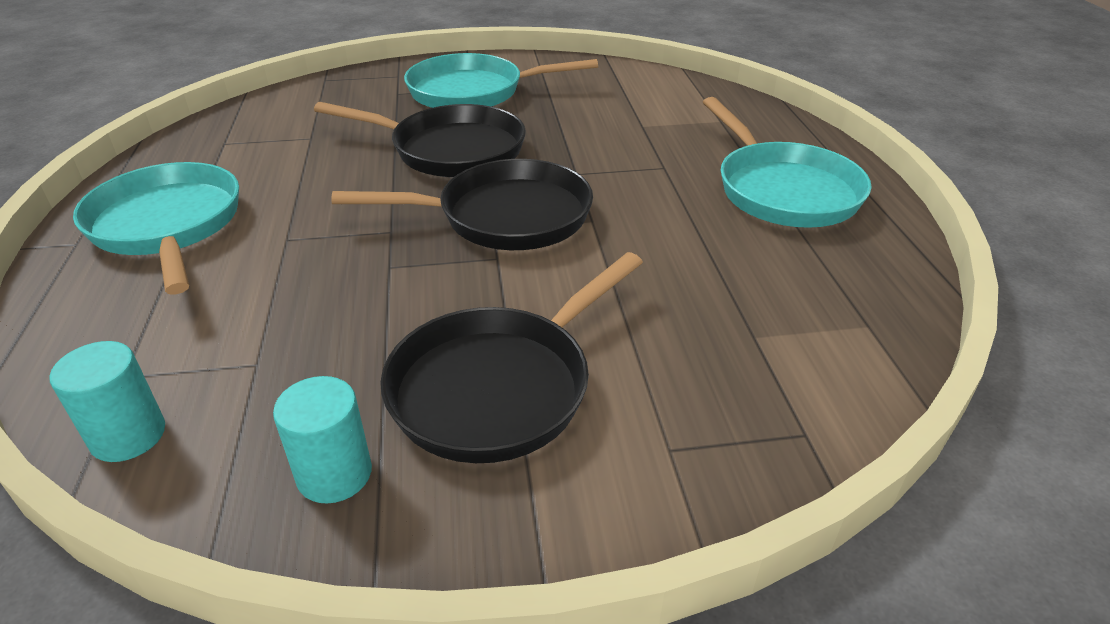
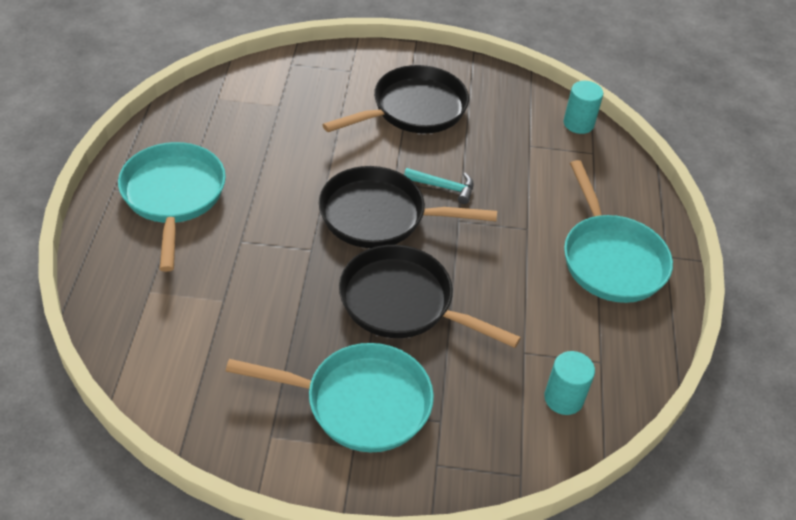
camera: 170 degrees left, 10 degrees up
turquoise cylinder [273,376,372,504] -> turquoise cylinder moved to [544,351,595,415]
none -> turquoise hammer [404,168,474,204]

